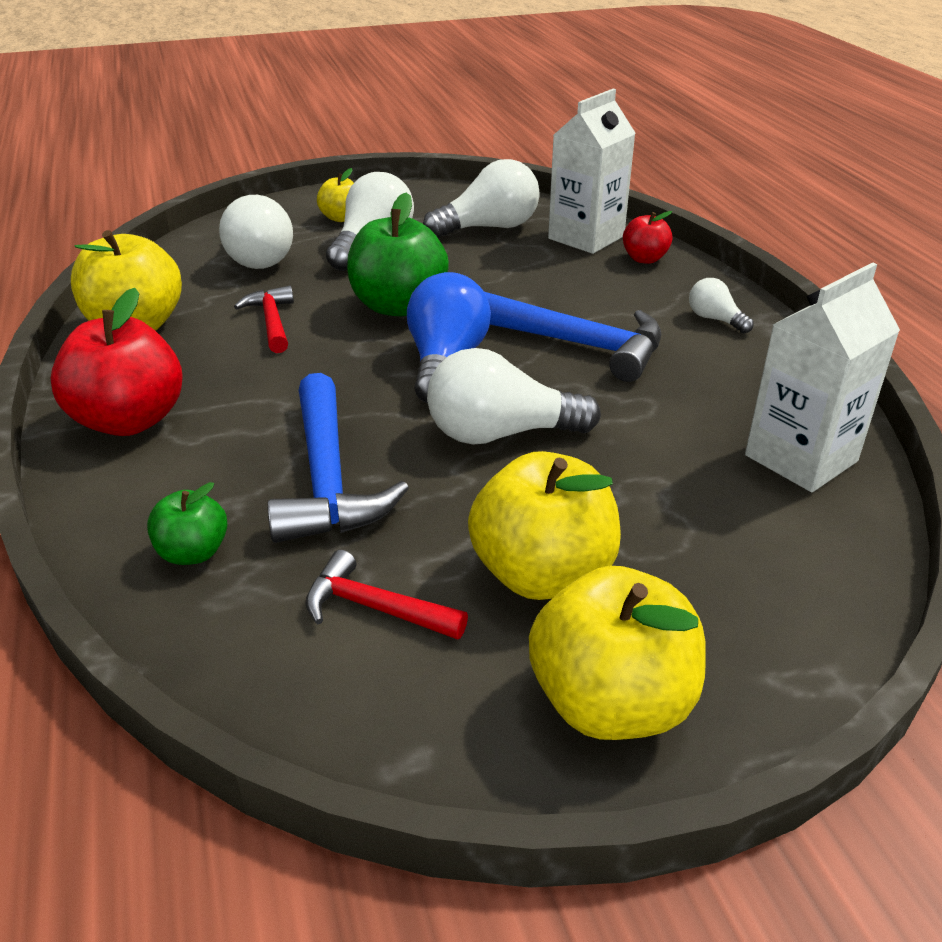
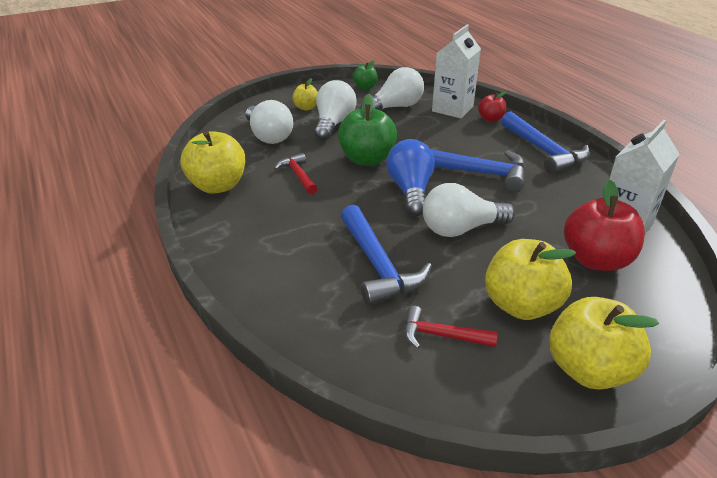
camera: 10 degrees left, 0 degrees up
red apple [50,288,183,436] -> red apple moved to [564,180,645,271]
green apple [147,482,228,565] -> green apple moved to [353,60,378,89]
white light bulb [689,278,754,334] -> blue hammer [501,112,590,174]

